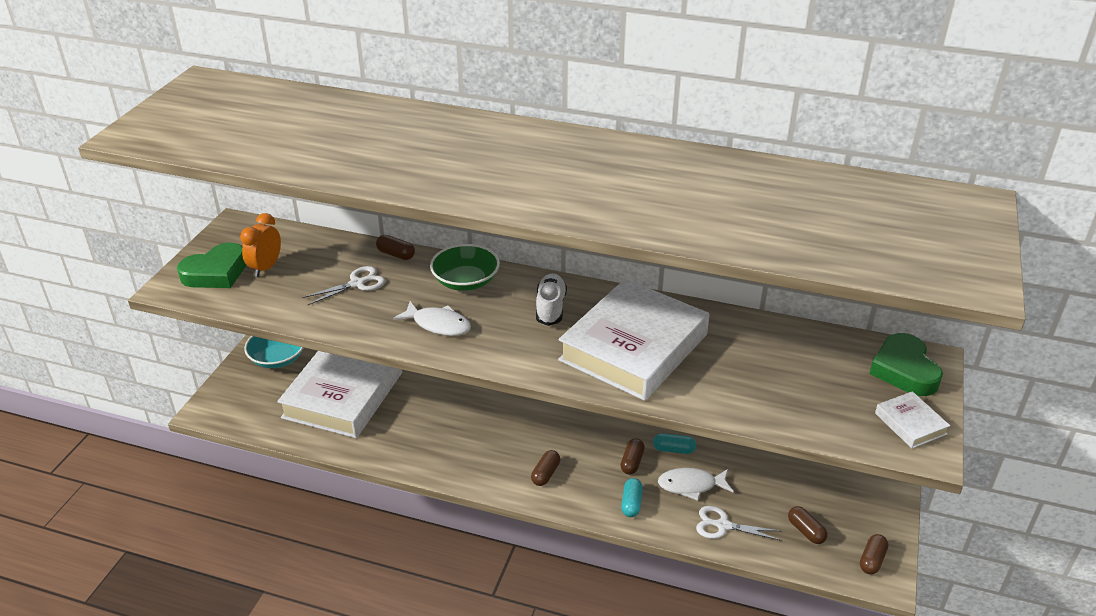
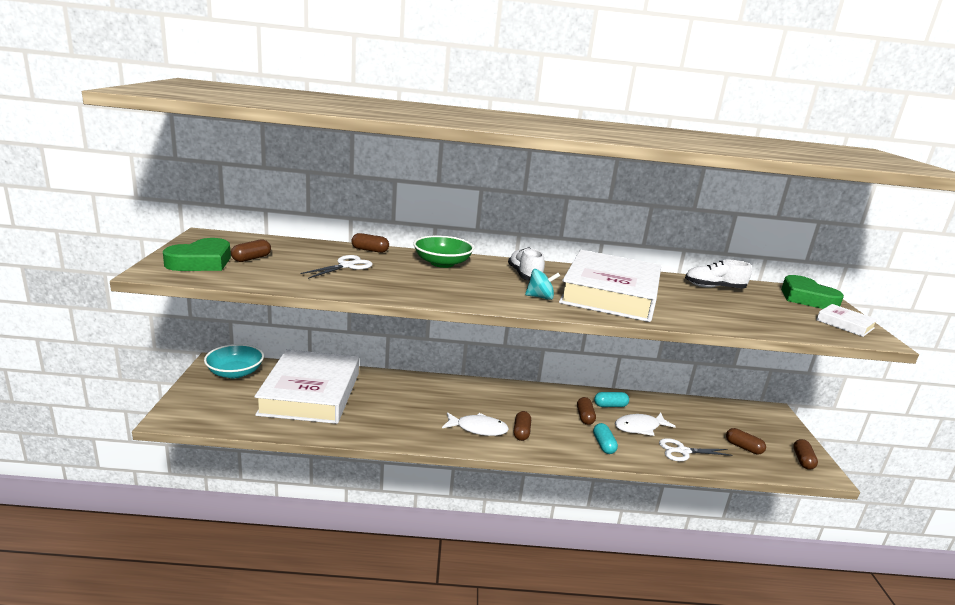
camera: 20 degrees left, 15 degrees down
orange clock [240,213,281,277] -> brown capsule [231,239,271,262]
white fish [393,301,471,336] -> white fish moved to [442,412,509,436]
none -> turquoise spinning top [525,269,560,300]
none -> white shoe [685,260,752,288]

